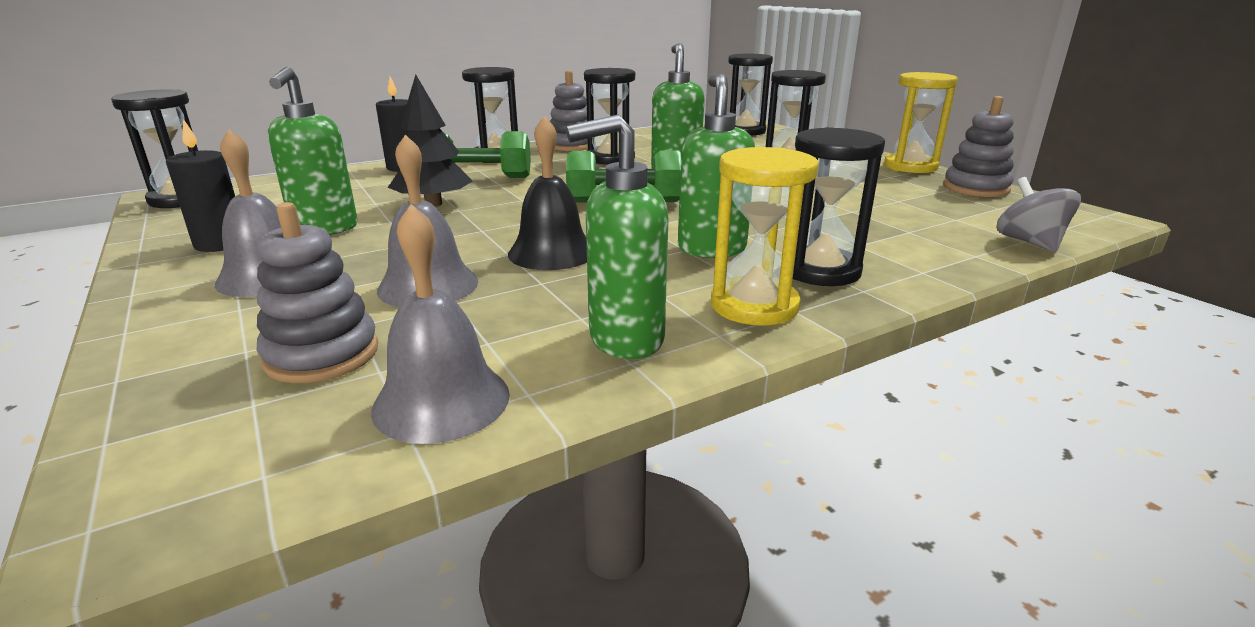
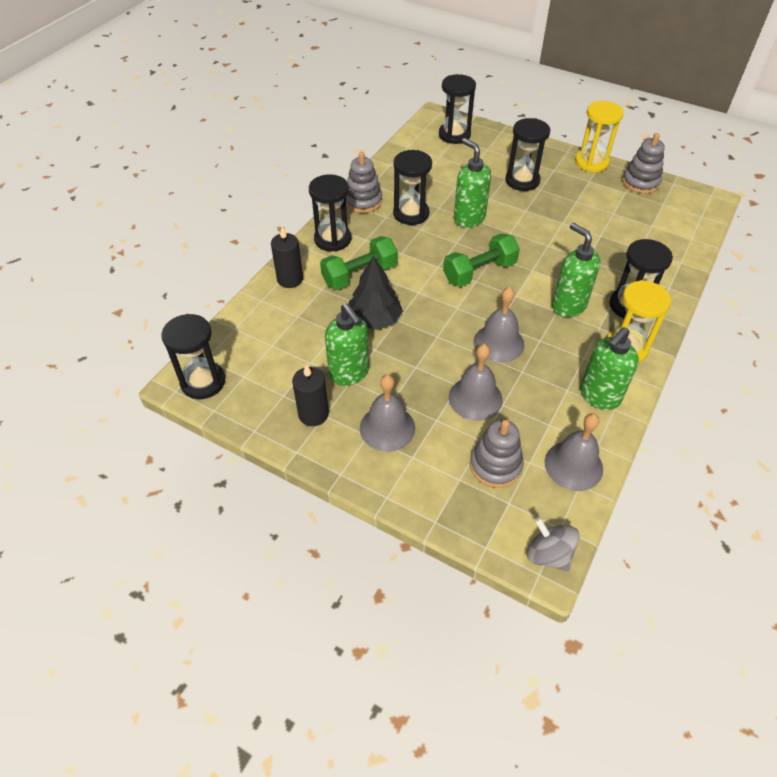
camera: 30 degrees left, 25 degrees up
black bell [508,116,587,270] -> grey bell [474,287,525,363]
grey spinning top [996,177,1081,252] -> grey spinning top moved to [527,518,579,571]

